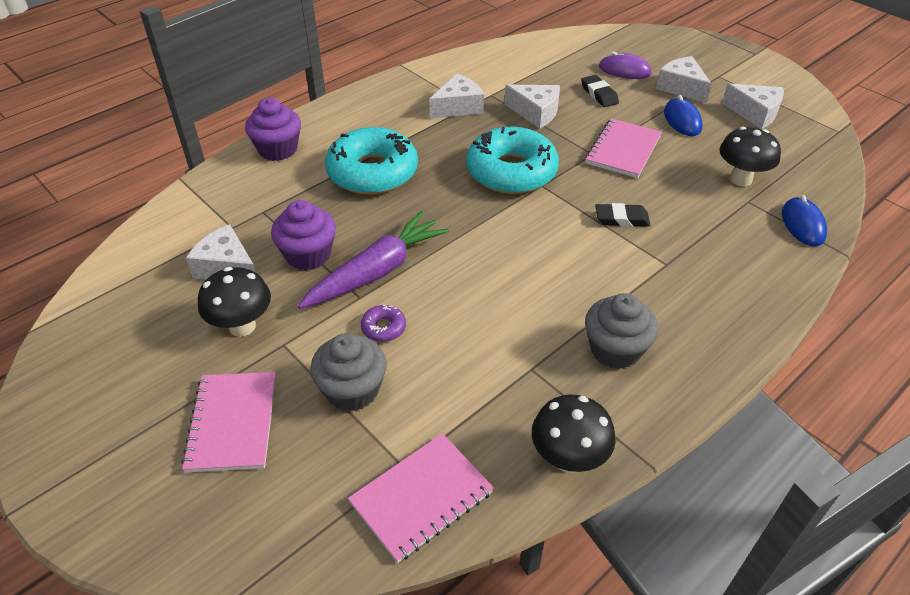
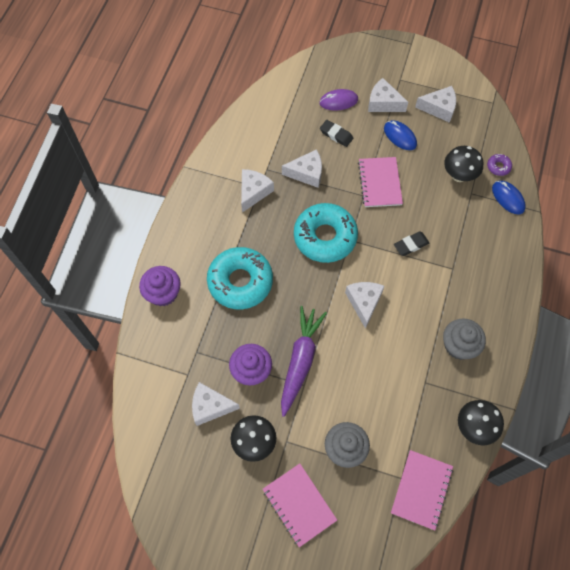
camera: 30 degrees left, 20 degrees up
purple donut [361,305,406,342] -> purple donut moved to [487,154,512,176]
none -> white cheese [345,282,384,329]

